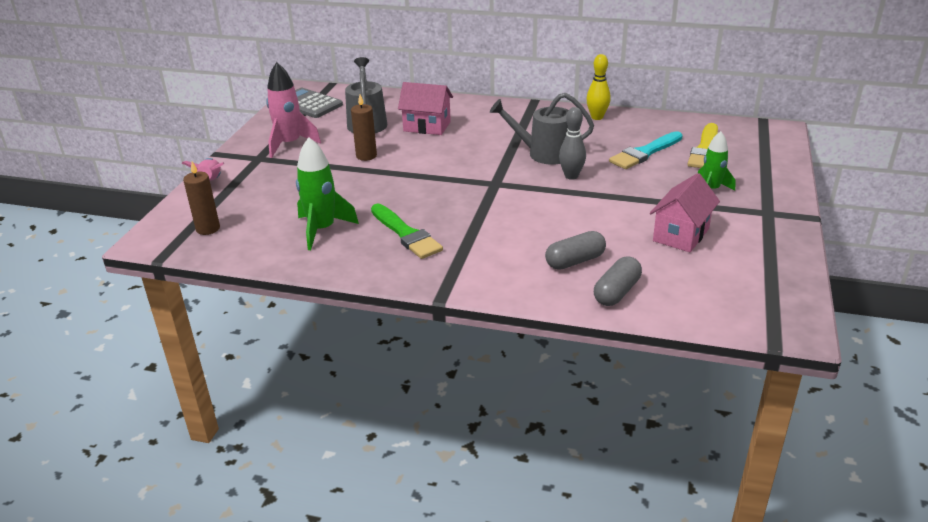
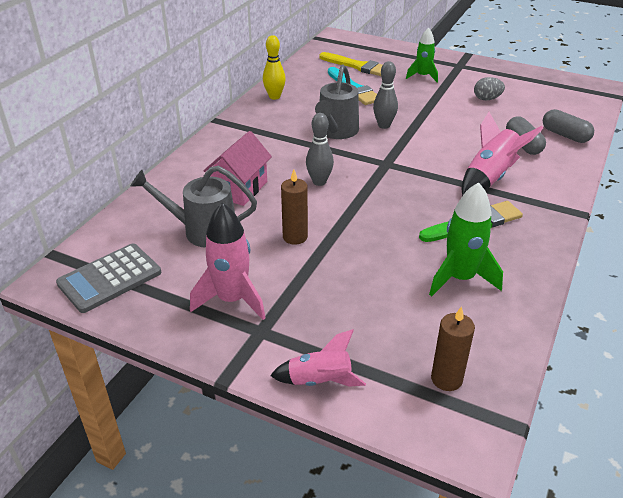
camera: 80 degrees left, 5 degrees up
pink house [650,173,720,252] -> grey egg [474,77,505,101]
none -> grey bowling pin [306,113,334,186]
none -> pink rocket [462,112,543,196]

